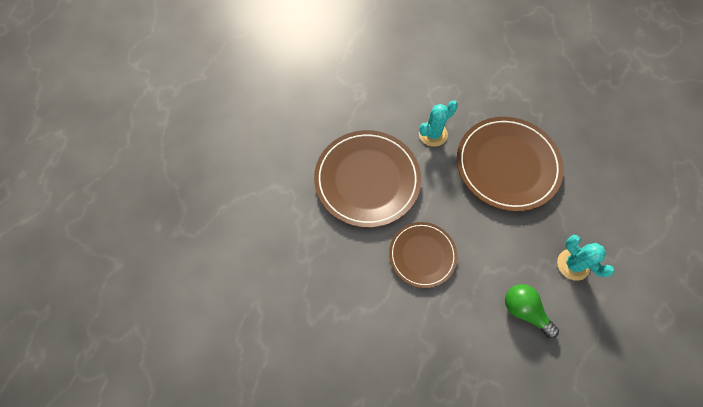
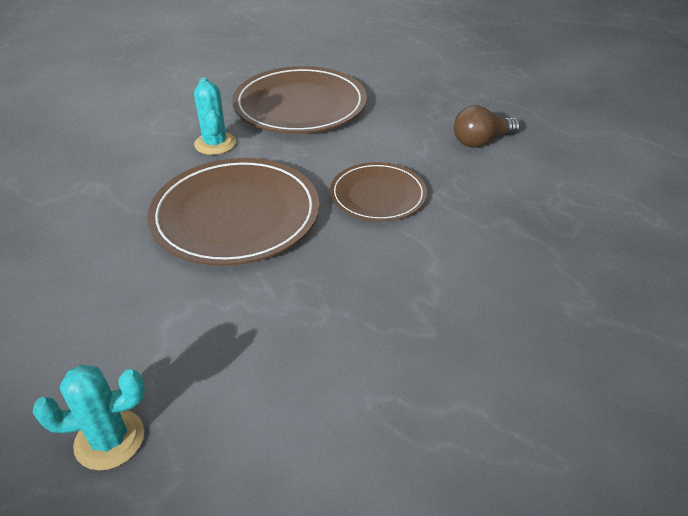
camera: 70 degrees left, 25 degrees down
green light bulb [505,284,559,338] -> brown light bulb [454,105,520,148]
turquoise cactus [557,235,614,281] -> turquoise cactus moved to [33,365,145,470]

